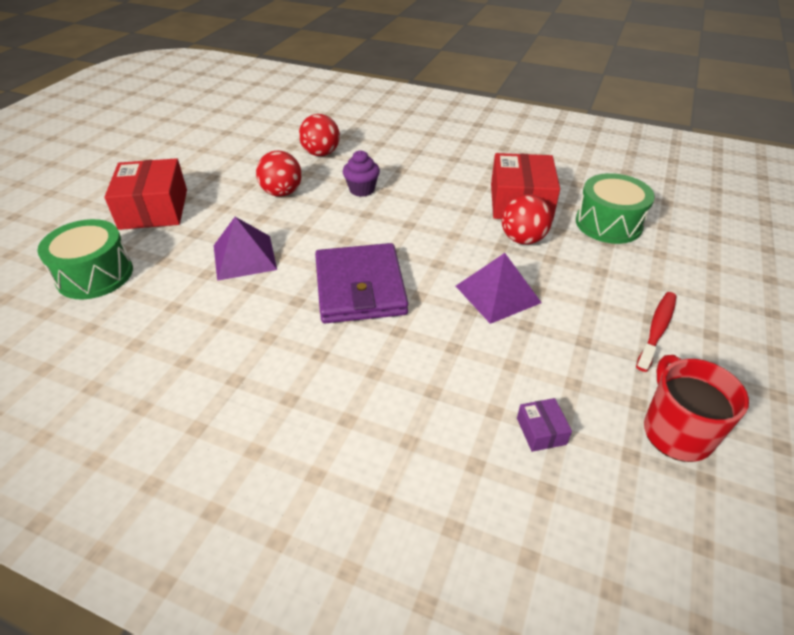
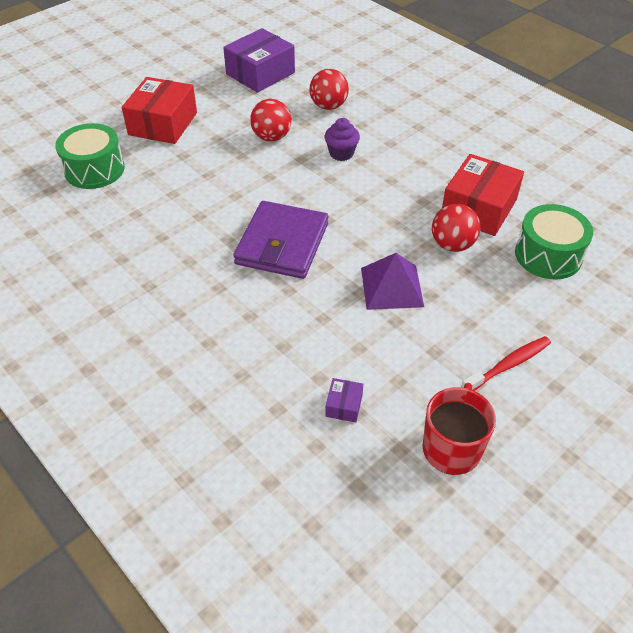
camera: 25 degrees right, 5 degrees up
purple pyramid [214,217,277,281] -> none
none -> purple box [223,28,295,93]

